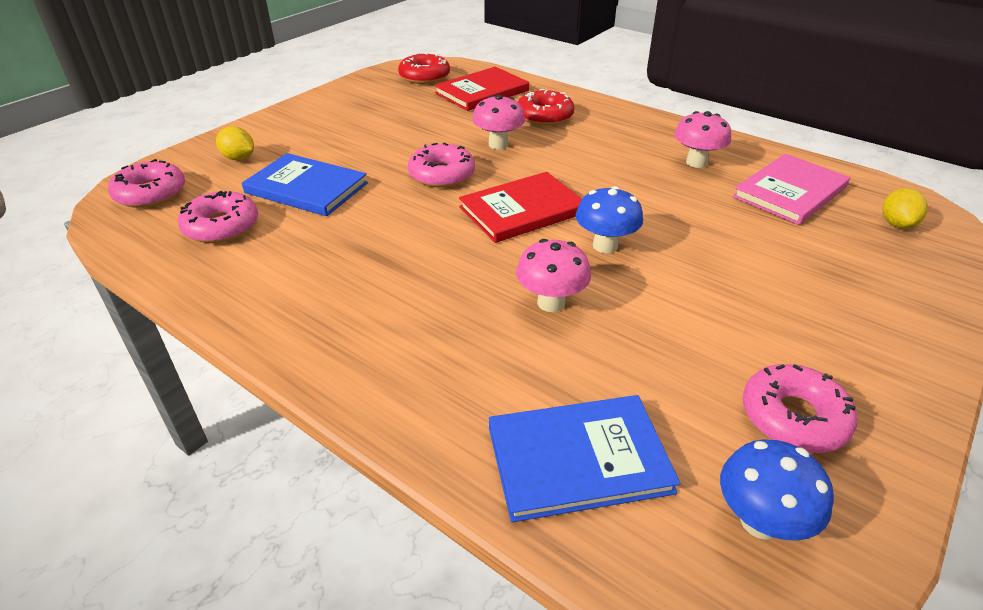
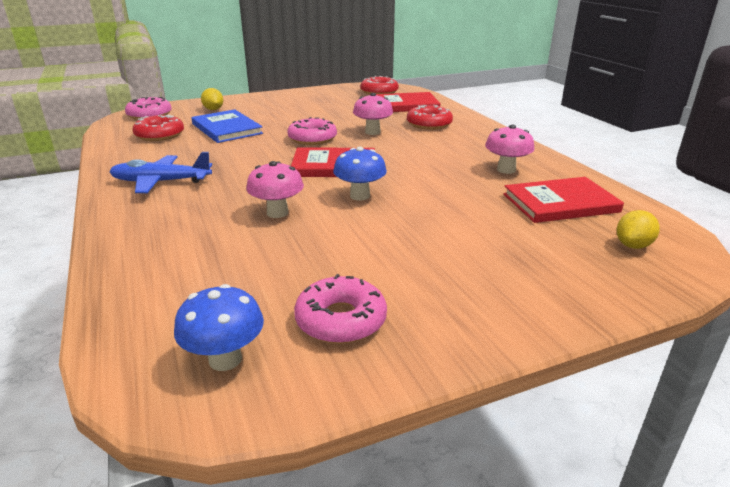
camera: 30 degrees right, 10 degrees down
pink donut [178,190,258,243] -> red donut [133,115,184,141]
blue book [489,395,680,522] -> none
pink book [733,154,850,225] -> red book [503,177,624,223]
none -> blue plane [109,152,212,193]

